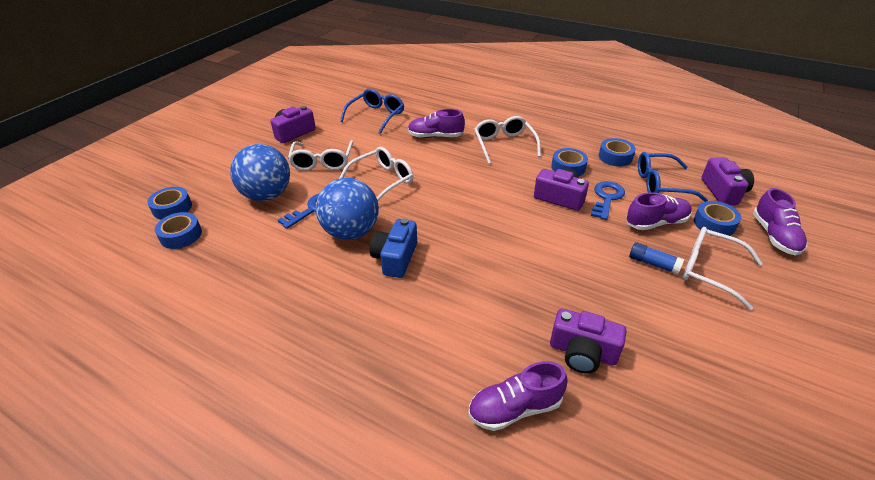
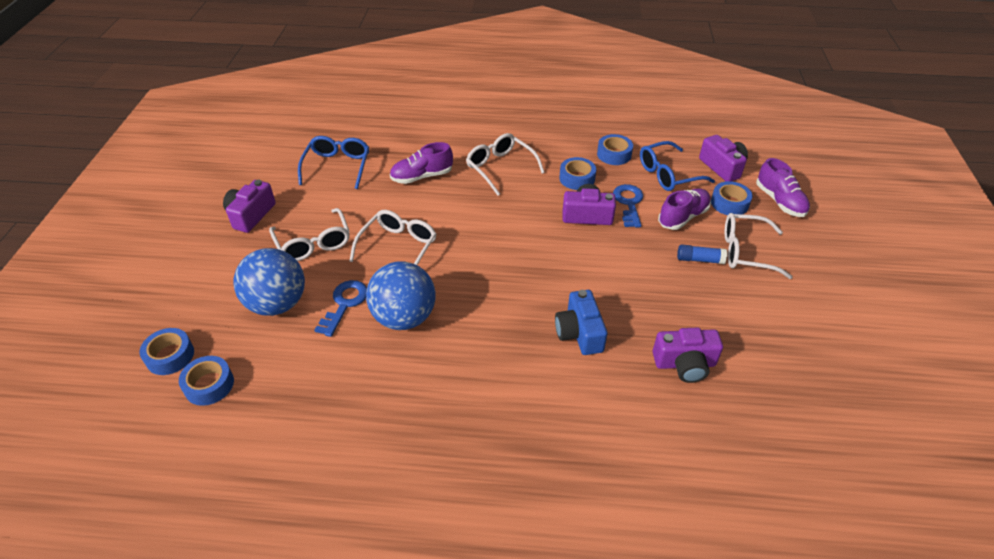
camera: 25 degrees left, 5 degrees up
blue camera [370,218,417,278] -> blue camera moved to [555,290,607,355]
purple shoe [468,361,568,431] -> none

